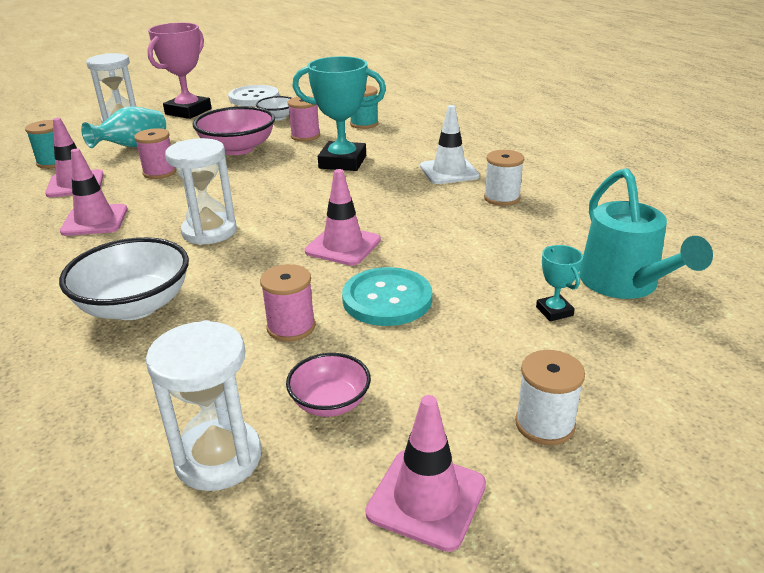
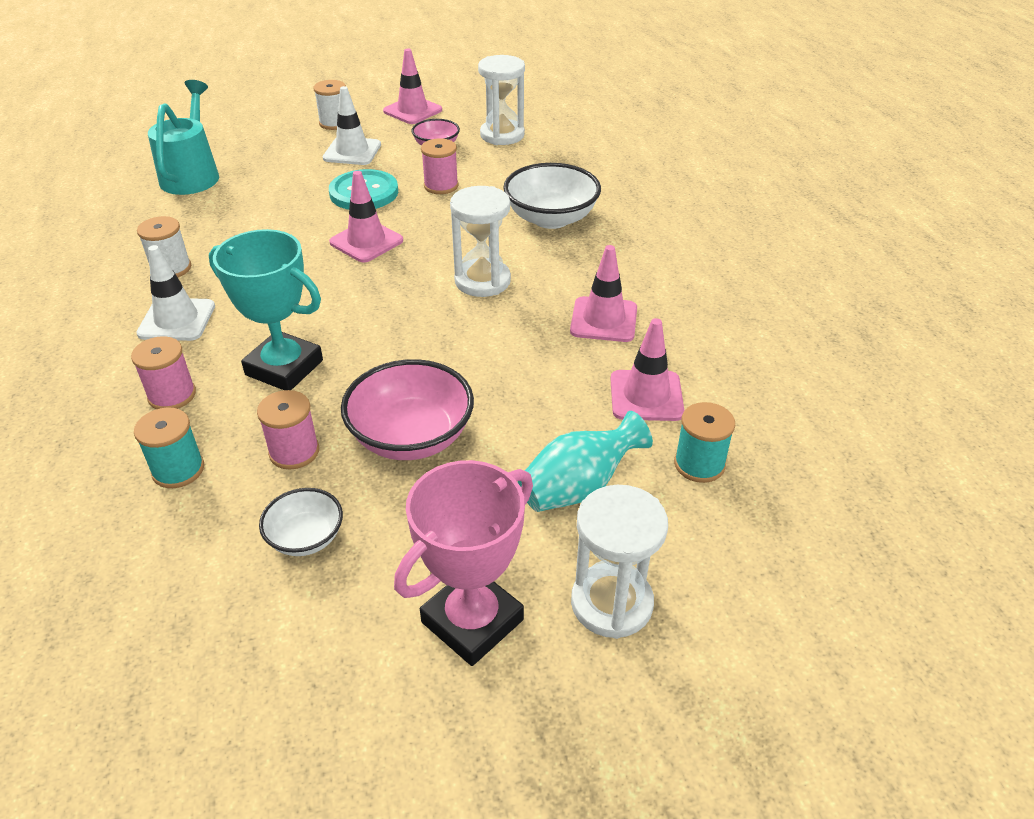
camera: 165 degrees left, 10 degrees up
pink spool [134,128,176,179] -> pink spool moved to [131,336,196,409]
white button [228,85,279,106] -> none
turquoise trophy [536,245,583,321] -> none
none -> white traffic cone [323,86,381,165]

